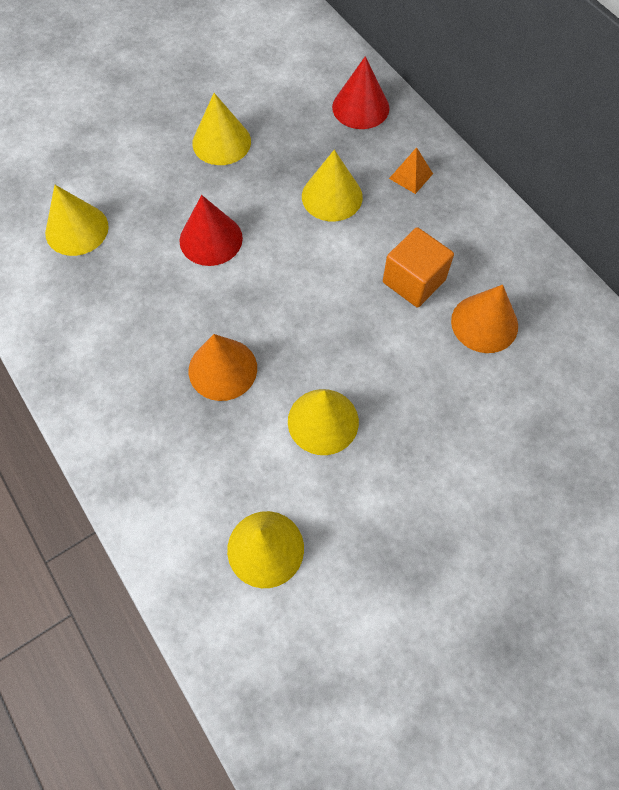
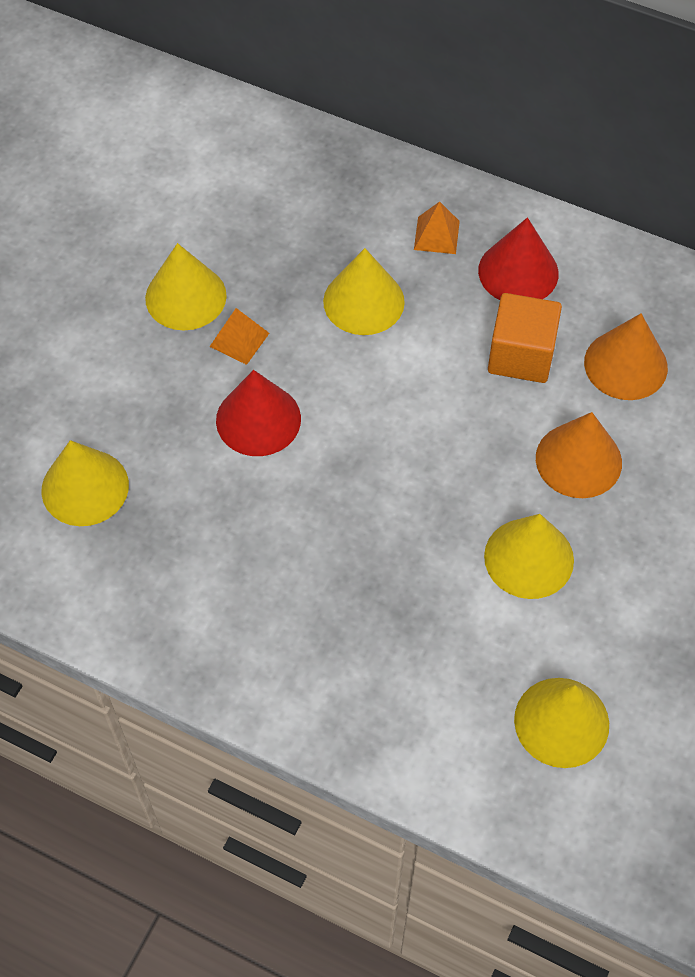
camera: 30 degrees left, 5 degrees down
orange cone [189,334,257,401] -> orange cone moved to [536,412,622,498]
red cone [332,56,390,129] -> red cone moved to [478,217,559,300]
none -> orange pyramid [210,308,269,365]

